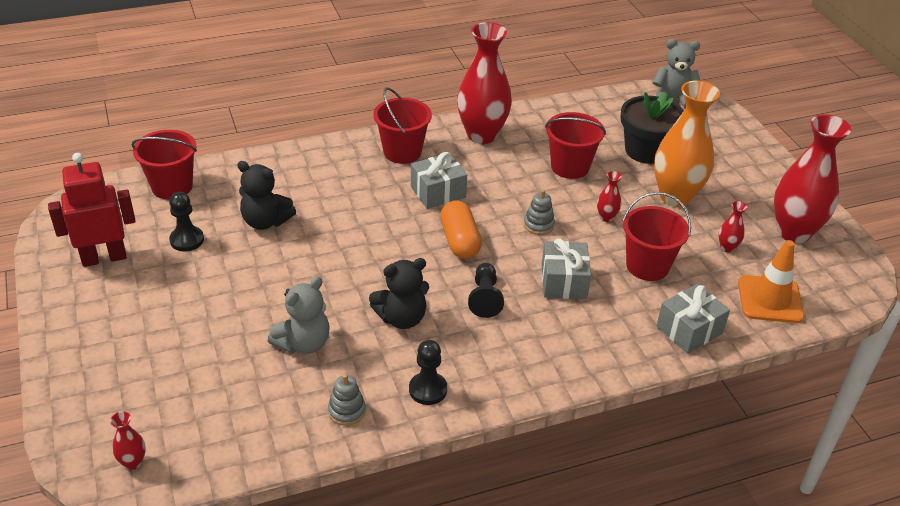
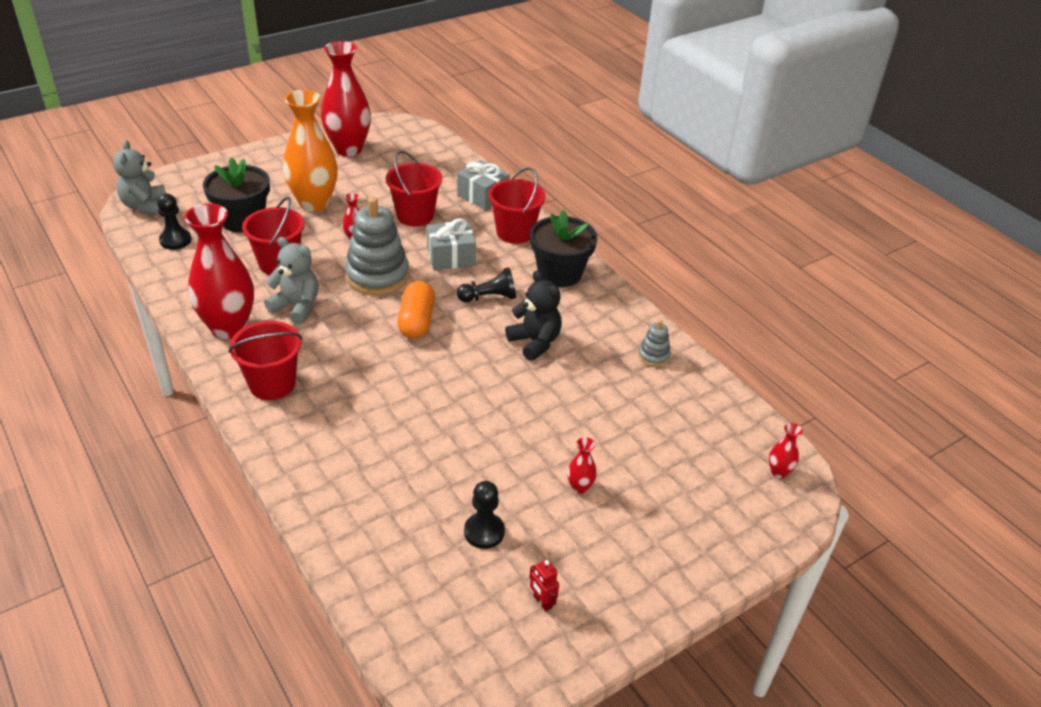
camera: 105 degrees left, 0 degrees up
red robot [48,153,136,267] -> red robot [529,559,559,612], size x0.42
red bucket [132,130,197,199] -> red bucket moved to [488,167,546,244]
black teddy bear [237,161,296,230] -> none
grey teddy bear [268,277,330,354] -> grey teddy bear moved to [264,237,319,324]
black pawn [409,340,447,405] -> black pawn moved to [157,194,191,250]
grey gift [411,152,467,209] -> none
orange capsule [440,201,482,259] -> orange capsule turned 60 degrees counterclockwise [397,281,435,339]
grey stacking toy [524,189,555,235] -> grey stacking toy [345,197,409,295], size x2.12
red vase [719,201,748,253] -> red vase moved to [567,437,597,494]
orange traffic cone [738,240,805,323] -> none
none -> black flower pot [530,210,597,287]

